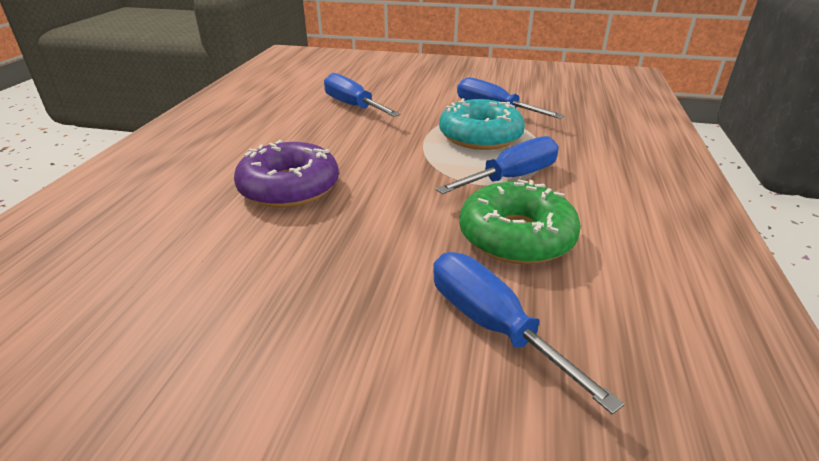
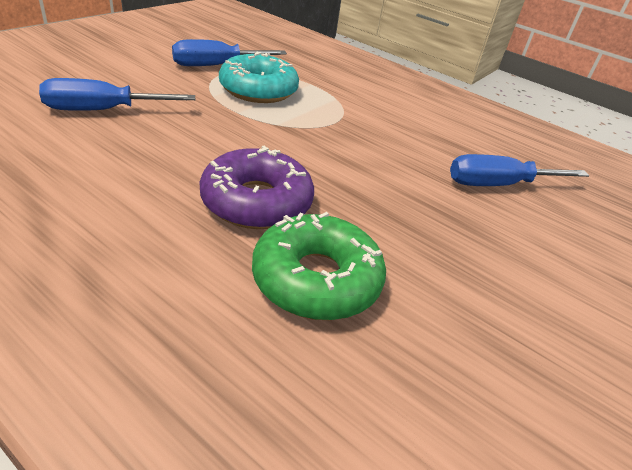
camera: 70 degrees left, 5 degrees up
blue screwdriver [435,136,559,194] -> none
green donut [459,179,581,264] -> green donut moved to [252,212,386,320]

